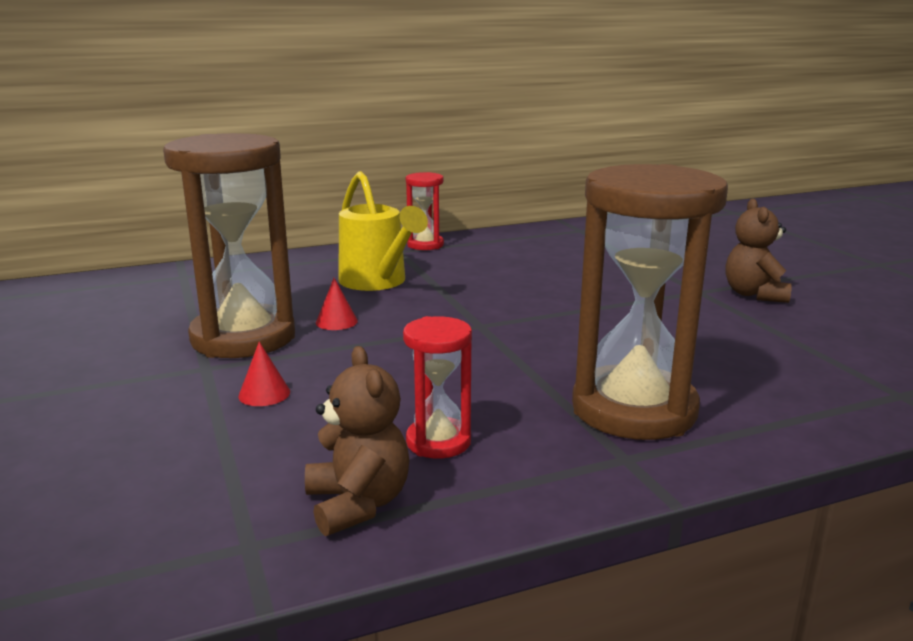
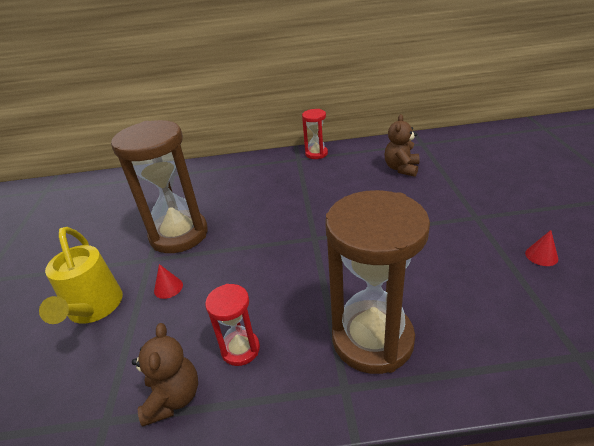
camera: 20 degrees right, 15 degrees up
red cone [316,278,358,330] -> red cone moved to [525,230,558,266]
yellow watering can [339,171,428,291] -> yellow watering can moved to [39,227,123,324]
brown teddy bear [726,198,792,303] -> brown teddy bear moved to [385,114,420,177]

